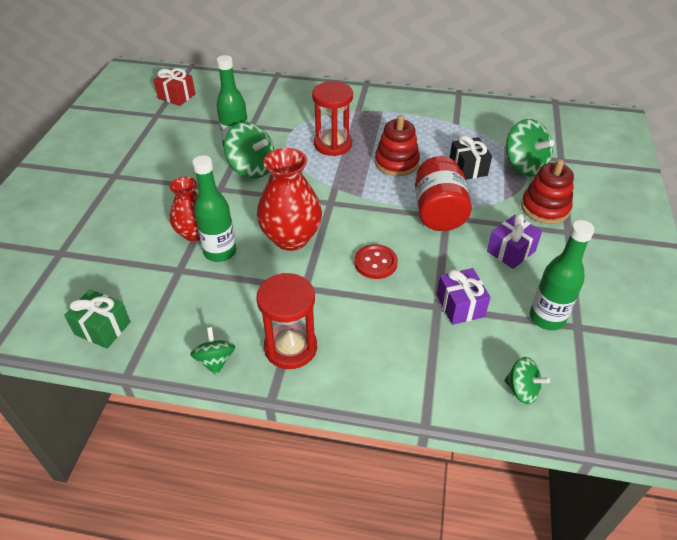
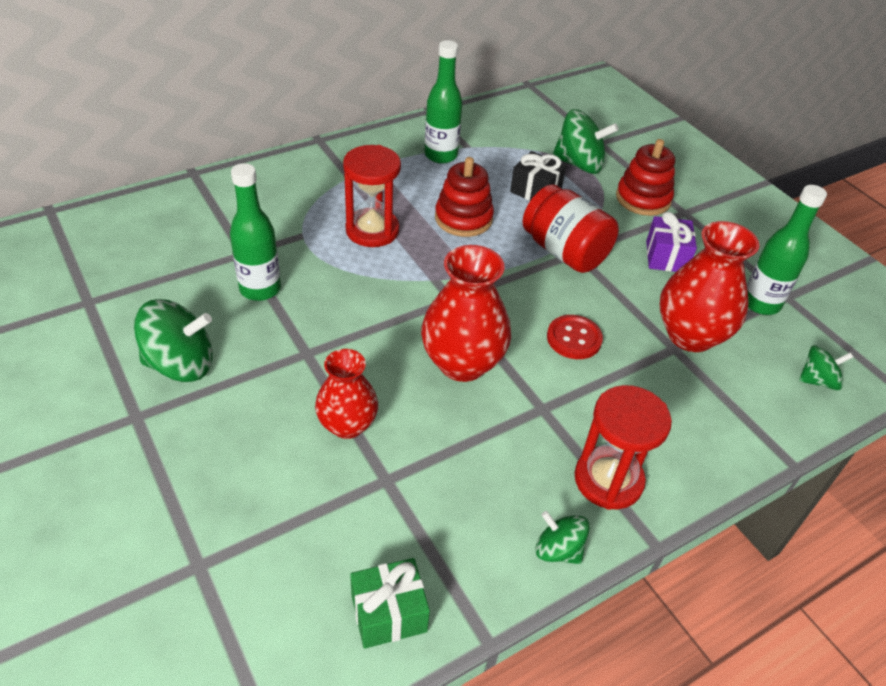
camera: 45 degrees left, 0 degrees up
red gift [154,68,195,106] -> none
green bottle [192,155,236,262] -> green bottle moved to [425,40,462,164]
green spinning top [224,122,274,179] -> green spinning top moved to [134,299,213,382]
purple gift [436,268,491,325] -> red vase [660,221,760,352]

